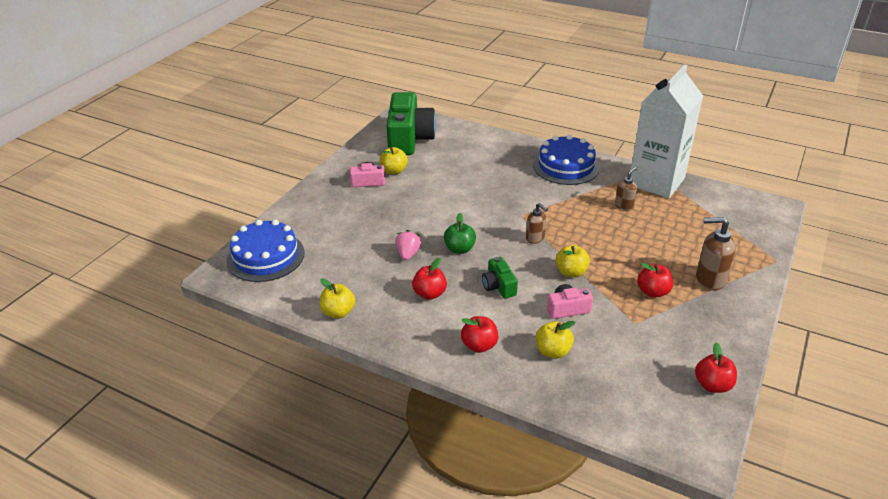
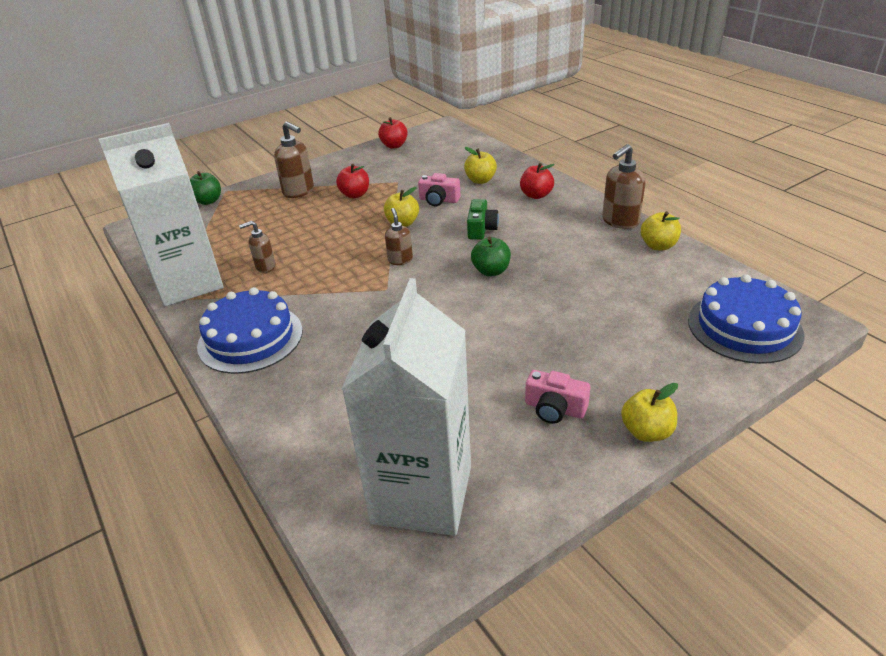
camera: 150 degrees left, 0 degrees up
yellow apple [380,147,408,175] -> yellow apple moved to [621,383,678,442]
green camera [386,92,436,155] -> white carton [342,278,471,536]
pink strawberry [395,230,421,260] -> none
red apple [412,258,447,300] -> none
none -> green apple [190,171,221,205]
none -> brown soap dispenser [602,144,645,229]

